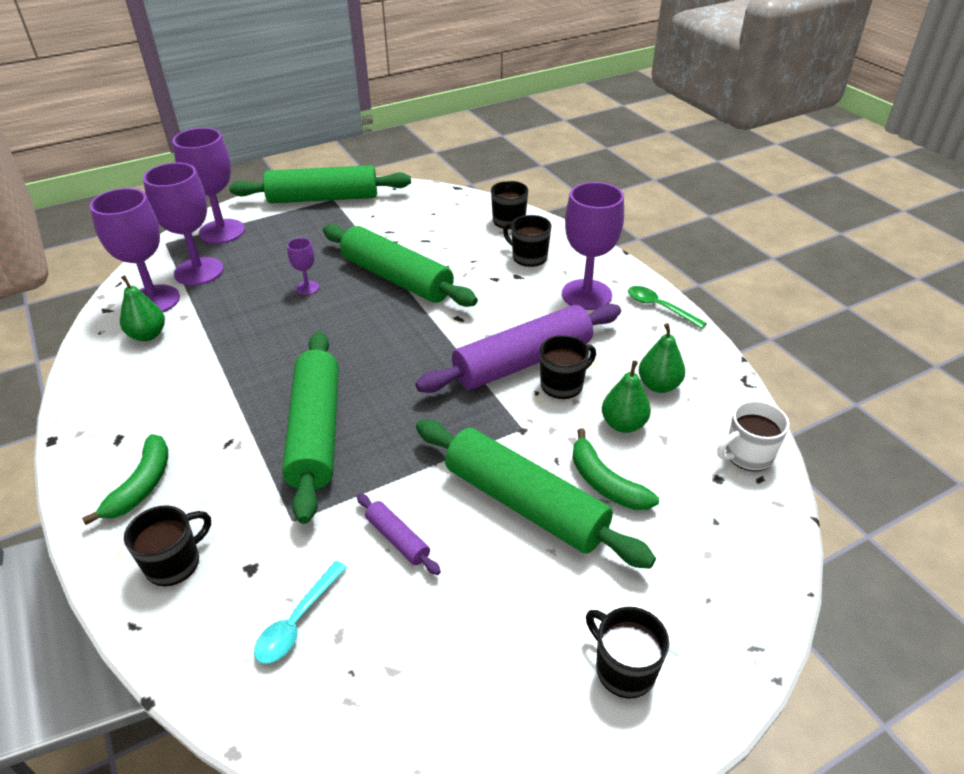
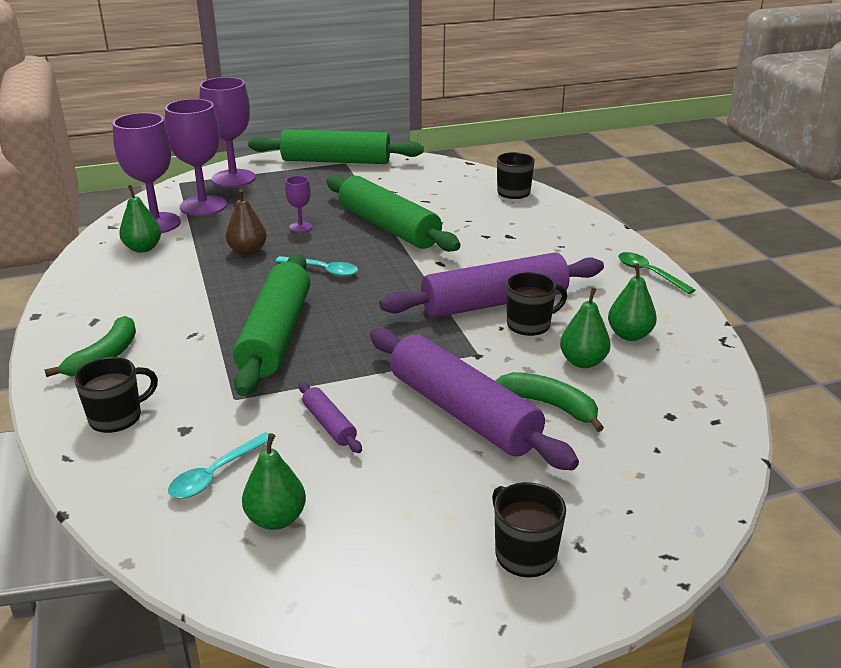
camera: 10 degrees right, 10 degrees down
green rolling pin [416,420,656,569] -> purple rolling pin [370,328,579,470]
black mug [503,215,551,267] -> none
purple goblet [562,182,624,310] -> none
green banana [572,428,659,510] -> green banana turned 150 degrees clockwise [495,372,604,432]
white mug [717,400,789,471] -> none
none -> brown pear [226,189,267,256]
none -> green pear [242,433,306,530]
none -> turquoise spoon [275,256,358,277]

